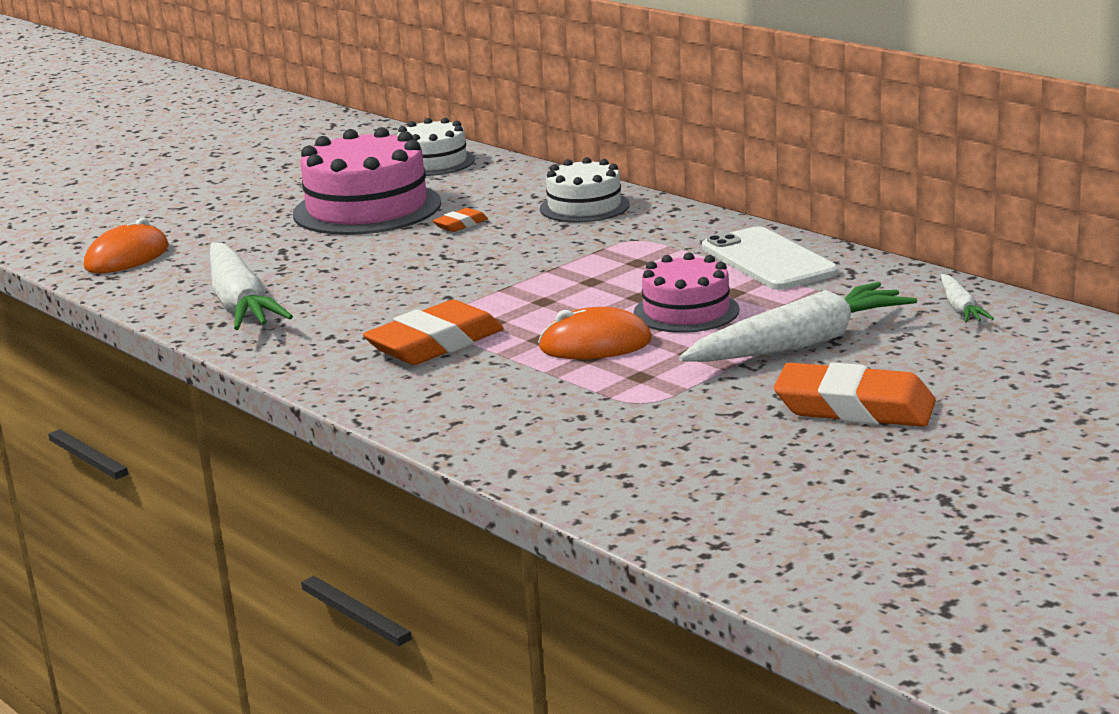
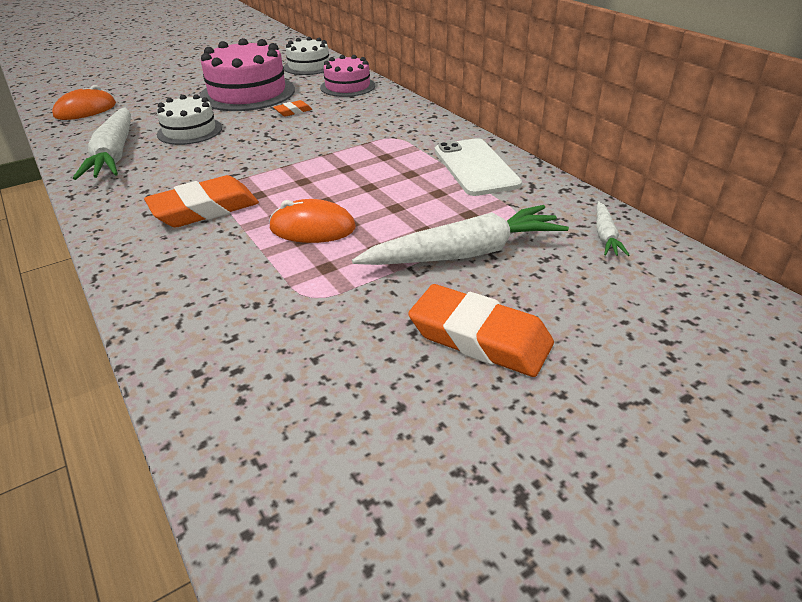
camera: 10 degrees right, 15 degrees up
white cake [540,157,630,223] -> white cake moved to [157,94,222,145]
pink cake [634,252,739,333] -> pink cake moved to [320,55,375,97]

